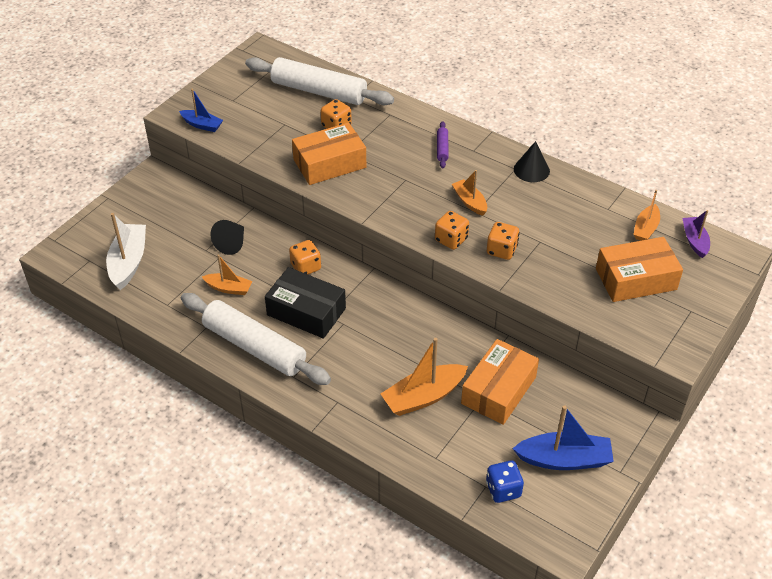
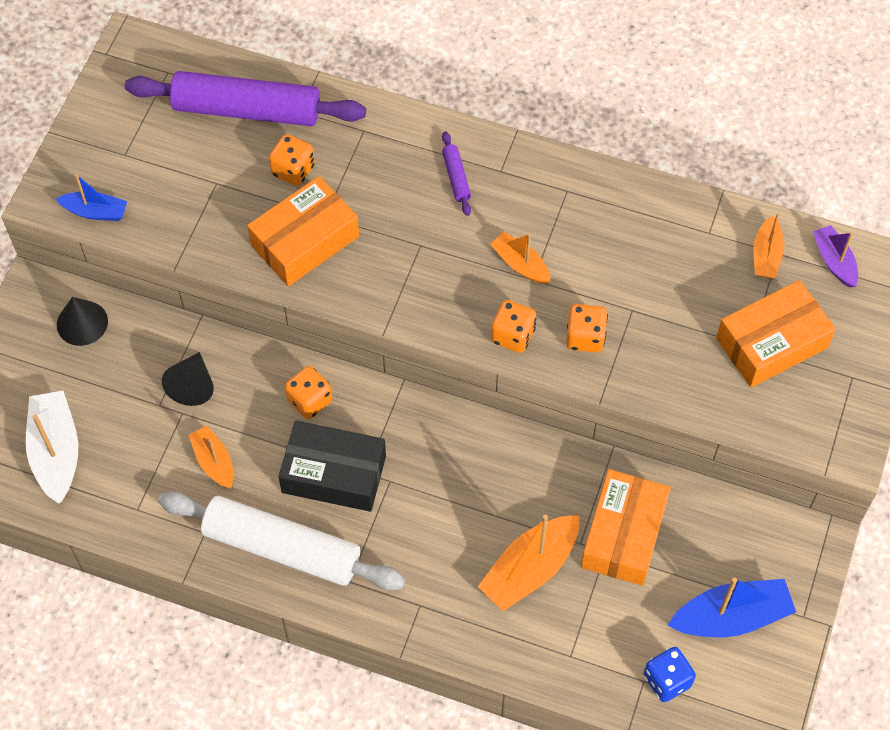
camera: 15 degrees left, 15 degrees up
orange boat [202,255,252,295] -> orange boat turned 120 degrees counterclockwise [189,426,233,488]
white rolling pin [245,57,394,105] -> purple rolling pin [125,71,366,126]
black cone [514,141,550,182] -> black cone moved to [57,297,108,346]

